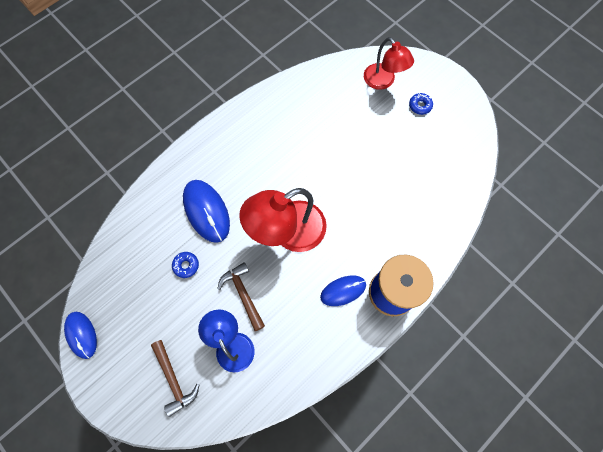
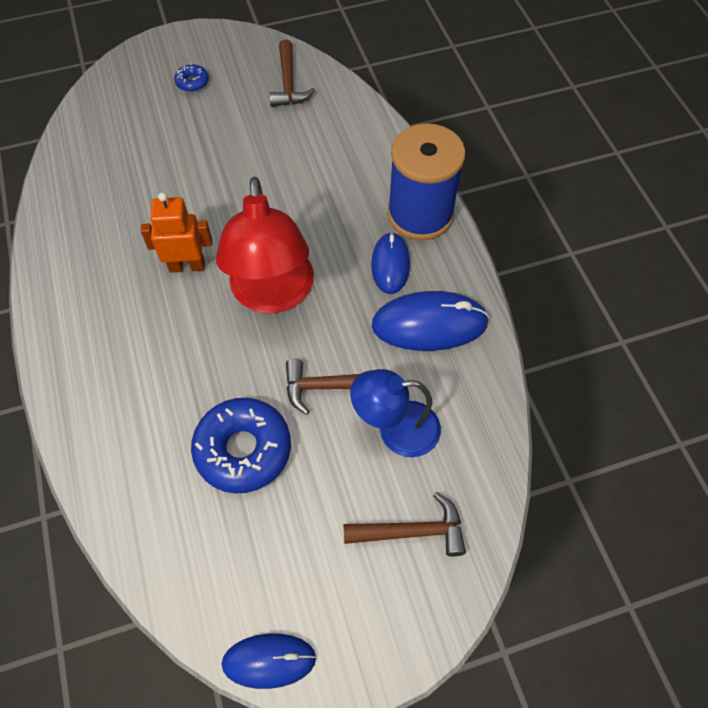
camera: 65 degrees left, 10 degrees down
blue donut [172,252,199,278] -> blue donut [191,398,291,494], size x2.15
blue mouse [183,180,230,243] -> blue mouse moved to [372,291,489,351]
red lamp [364,37,414,90] -> none
none -> orange robot [140,192,212,273]
none -> brown hammer [269,40,315,107]

